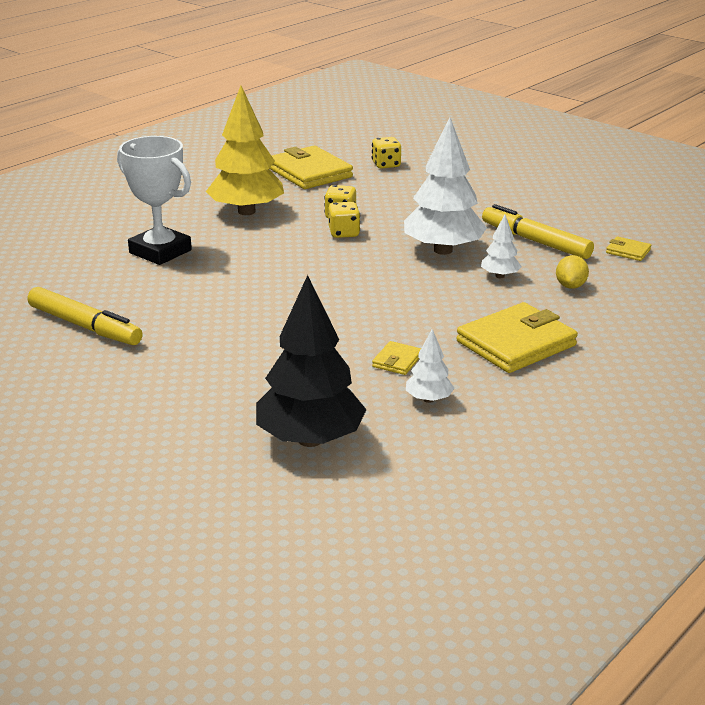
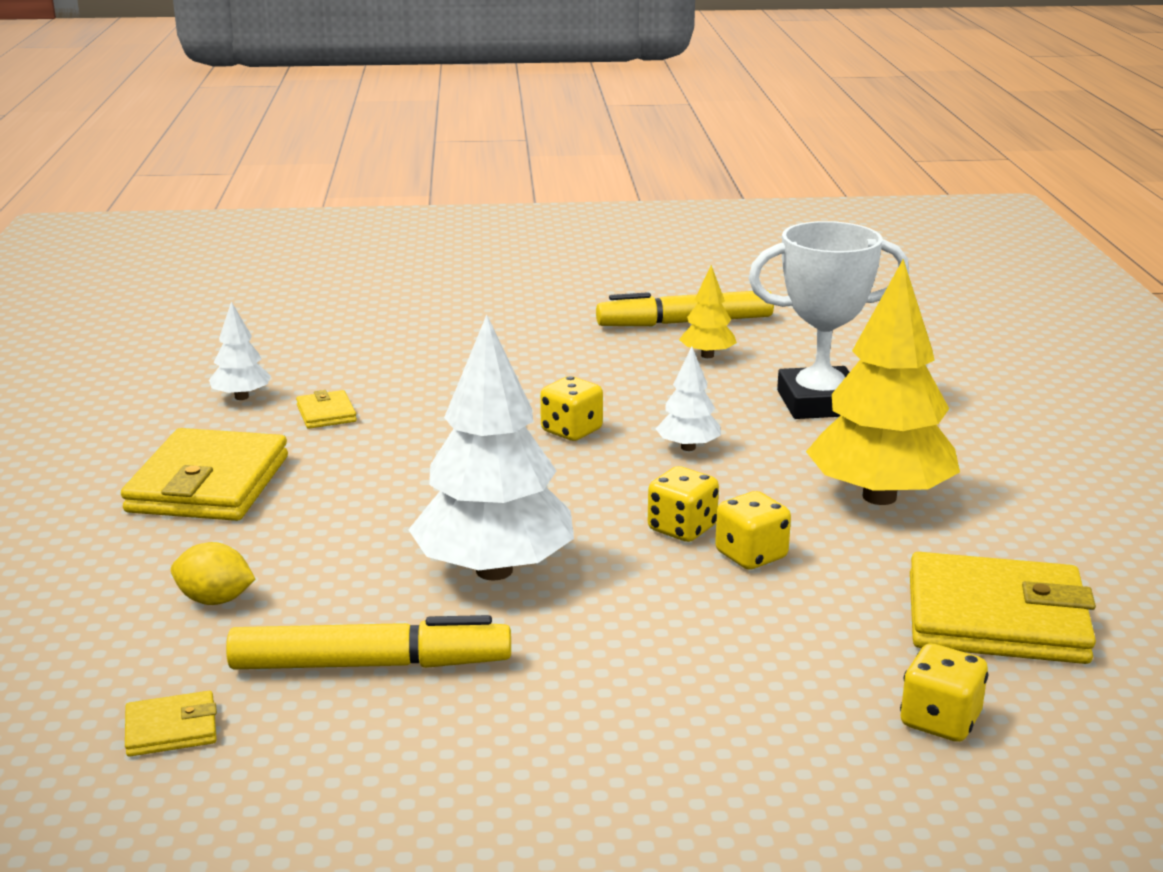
camera: 135 degrees right, 5 degrees down
black tree [256,275,367,447] -> none
white tree [481,215,522,278] -> white tree moved to [656,347,721,451]
yellow lemon [556,255,589,289] -> yellow lemon turned 45 degrees counterclockwise [171,542,255,605]
none -> yellow dice [540,376,603,441]
none -> yellow tree [679,265,737,358]

